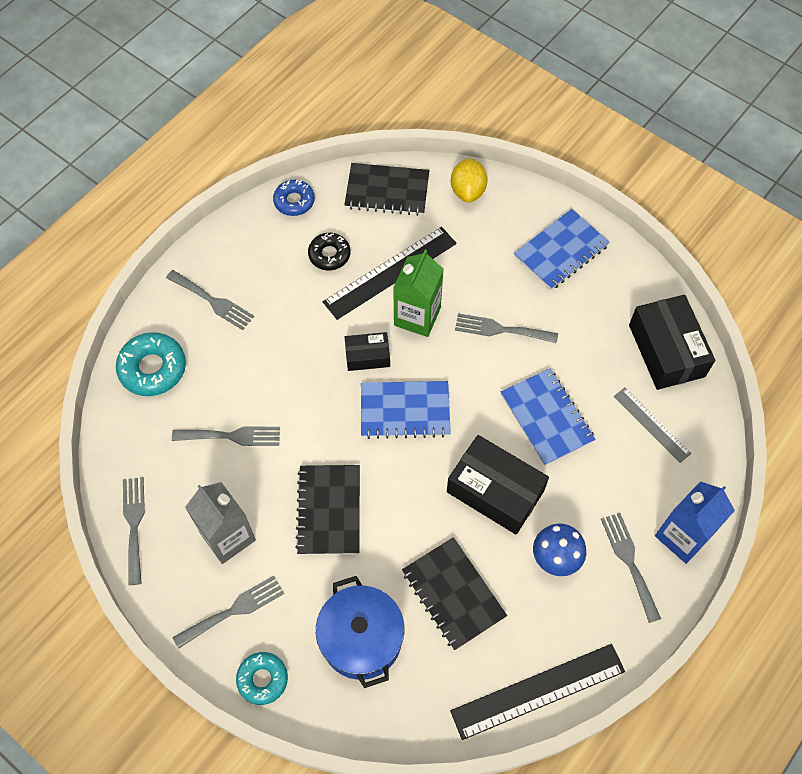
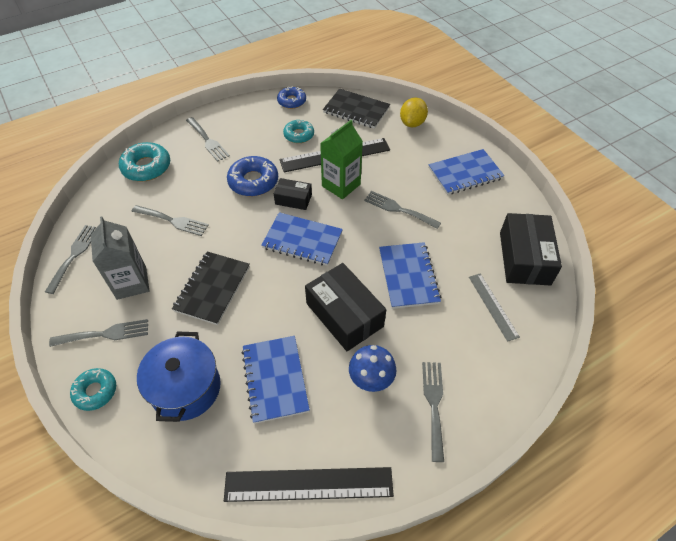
camera: 20 degrees right, 10 degrees down
black donut [308,233,351,270] -> turquoise donut [283,119,314,143]
black notebook [402,537,507,650] -> blue notebook [242,336,310,424]
blue carton [655,481,735,564] -> none
none -> blue donut [227,156,278,196]

